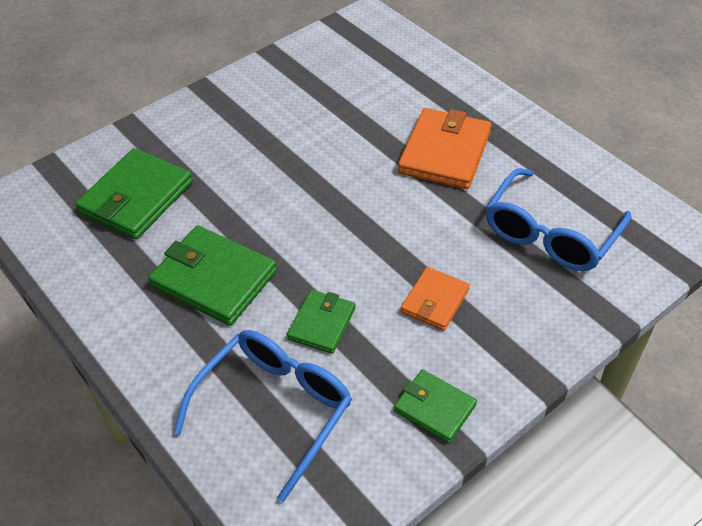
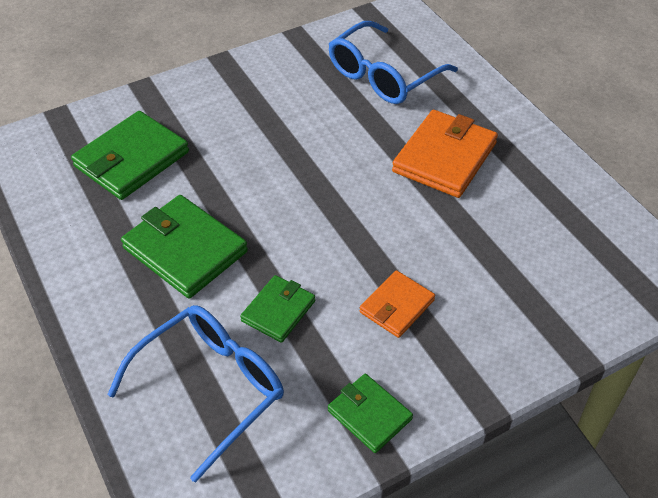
camera: 10 degrees right, 0 degrees up
blue glasses [486,168,631,271] -> blue glasses moved to [329,21,458,104]

